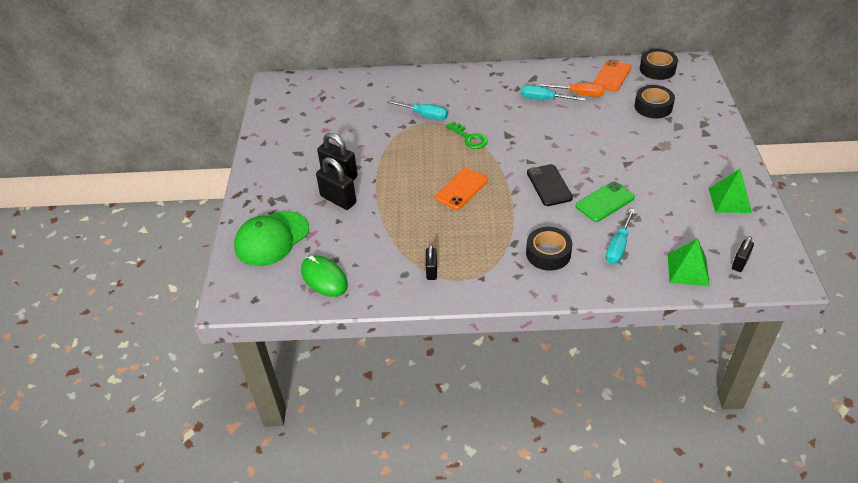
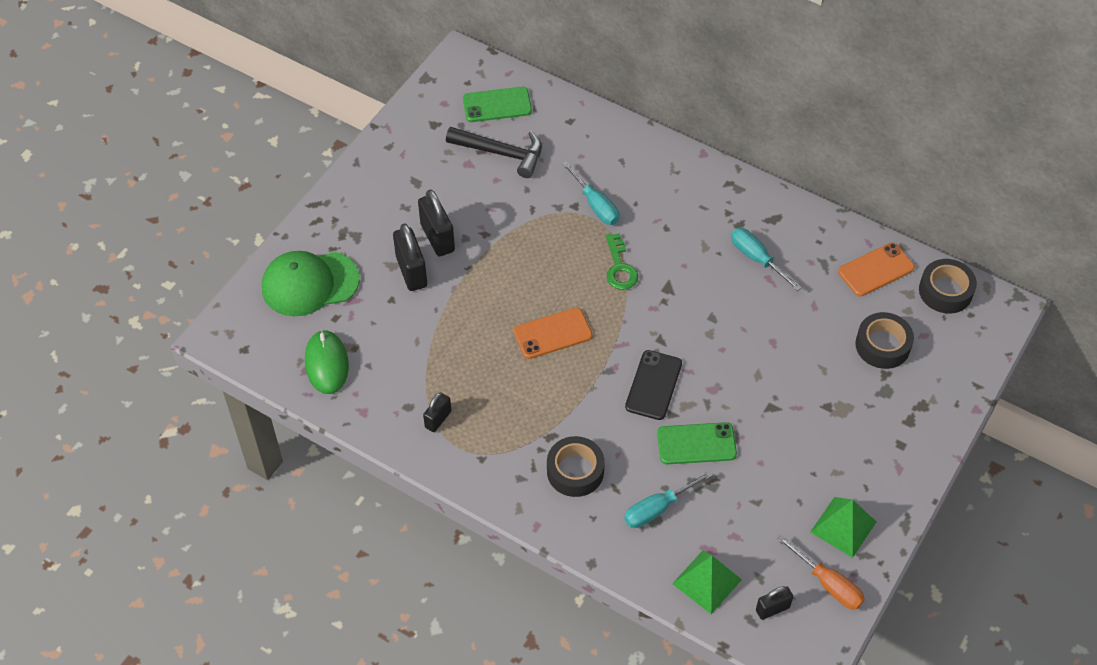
camera: 30 degrees right, 10 degrees up
orange screwdriver [540,83,605,97] -> orange screwdriver moved to [777,535,865,610]
none -> black hammer [446,127,542,178]
none -> green phone [463,87,532,122]

